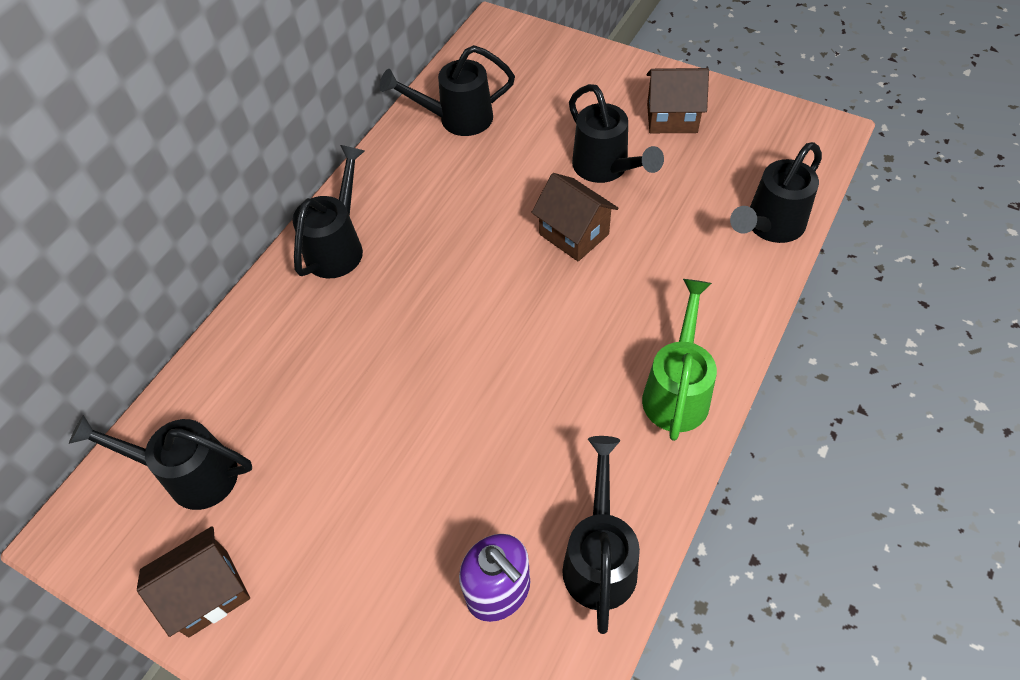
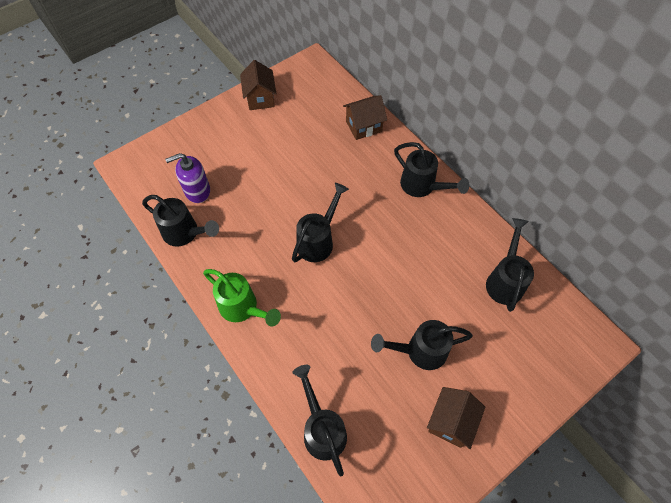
camera: 110 degrees right, 5 degrees up
black watering can [69,415,252,510] -> black watering can moved to [292,183,349,262]
brown house [531,173,619,262] -> brown house moved to [343,95,387,140]

